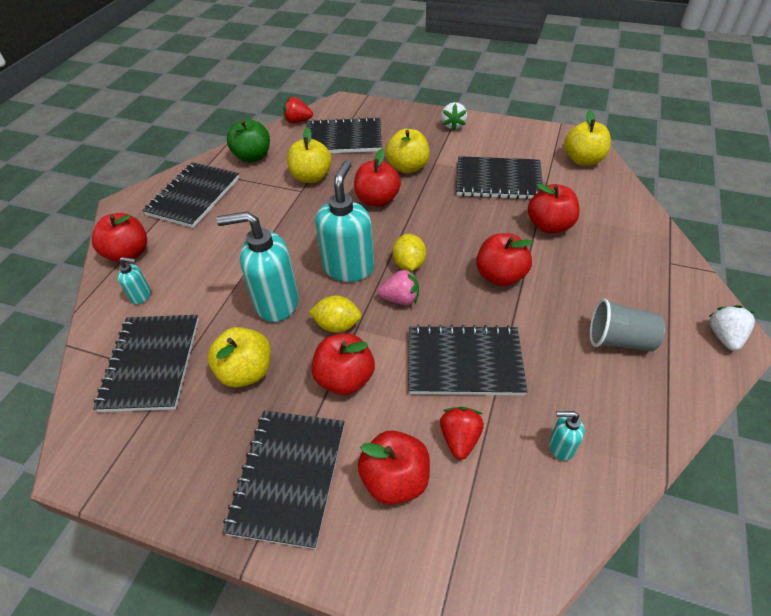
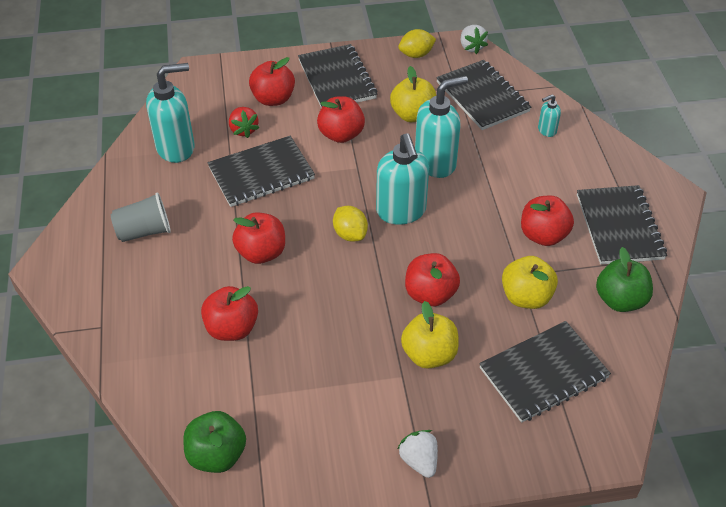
camera: 150 degrees right, 0 degrees up
red apple [92,213,147,262] -> red apple moved to [521,196,574,246]
red strawberry [283,97,313,123] -> none
yellow lemon [309,295,362,333] -> yellow lemon moved to [398,29,436,58]
pink strawberry [378,268,419,305] -> none
black notebook [456,156,543,199] -> none
turquoise soap dispenser [549,411,585,461] -> turquoise soap dispenser [146,63,195,163], size x2.13
yellow apple [564,110,611,166] -> green apple [184,411,246,473]
white strawberry [708,305,755,351] -> white strawberry moved to [461,25,488,54]

